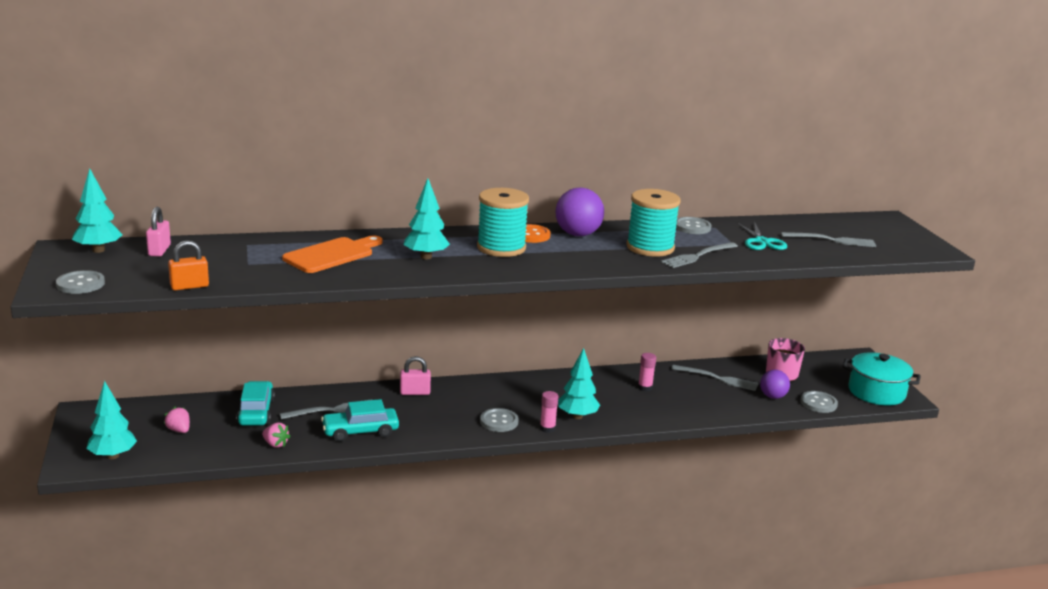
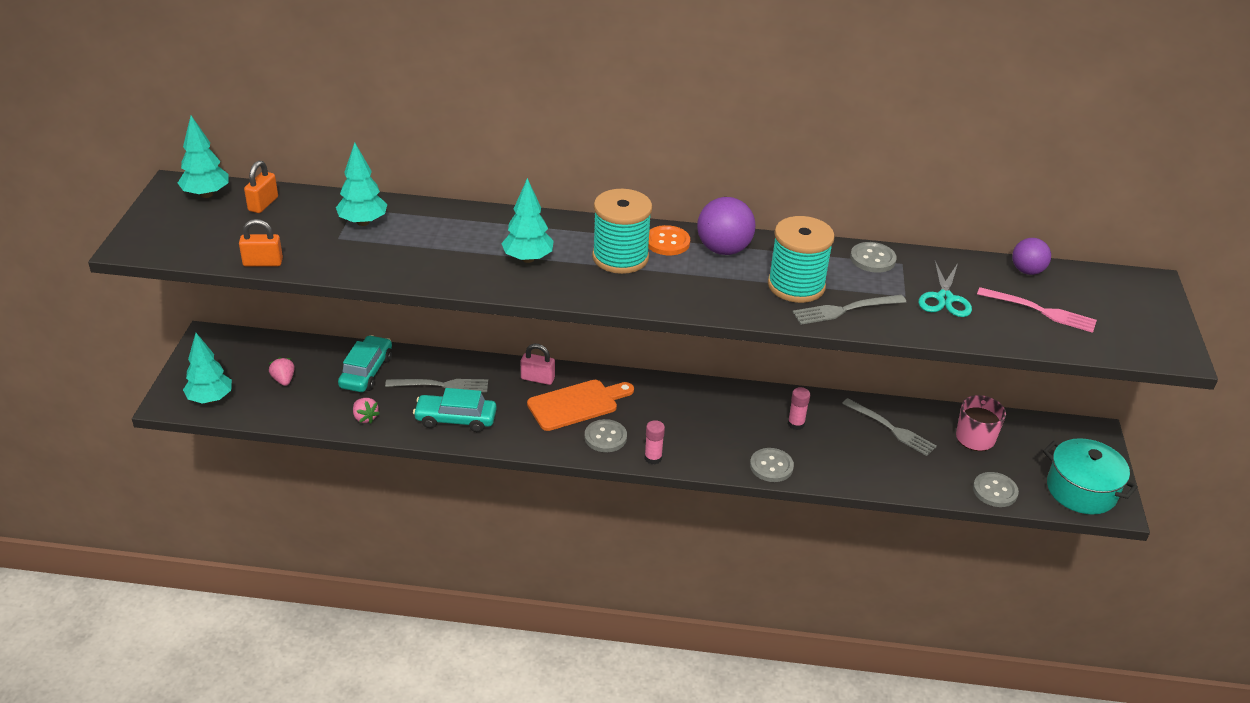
camera: 20 degrees right, 15 degrees up
grey button [56,270,105,294] -> grey button moved to [750,448,794,482]
pink padlock [146,207,171,257] -> orange padlock [244,161,278,213]
orange cutting board [282,236,383,273] -> orange cutting board moved to [527,380,634,431]
turquoise tree [558,348,600,419] -> turquoise tree moved to [336,143,387,226]
purple ball [760,370,790,399] -> purple ball moved to [1012,238,1051,275]
grey fork [781,232,876,247] -> pink fork [977,287,1097,333]

